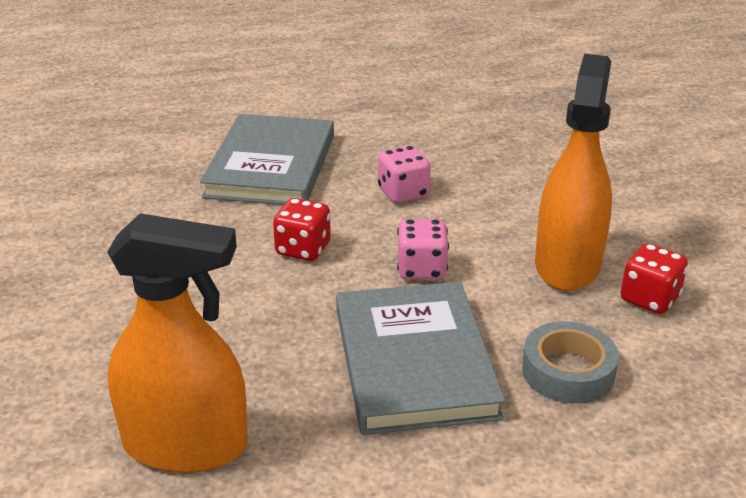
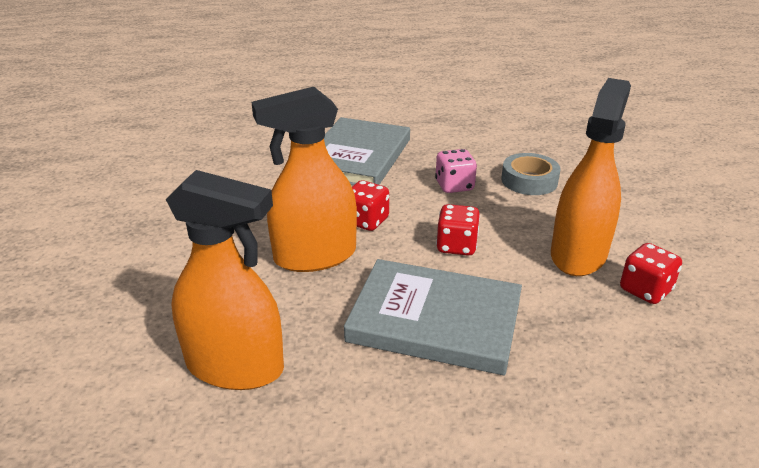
camera: 10 degrees right, 0 degrees up
grey book [336,282,505,435] -> grey book turned 75 degrees counterclockwise [344,259,522,375]
pink dice [397,219,449,280] -> red dice [436,204,480,256]
grey tape [522,321,619,404] -> grey tape moved to [501,153,561,195]
none -> orange spray bottle [251,87,357,272]

